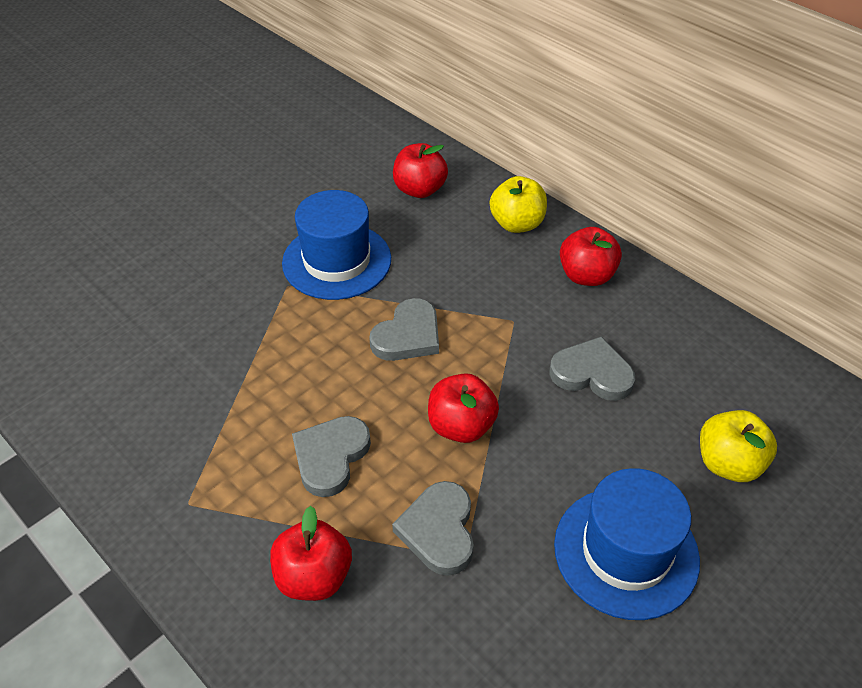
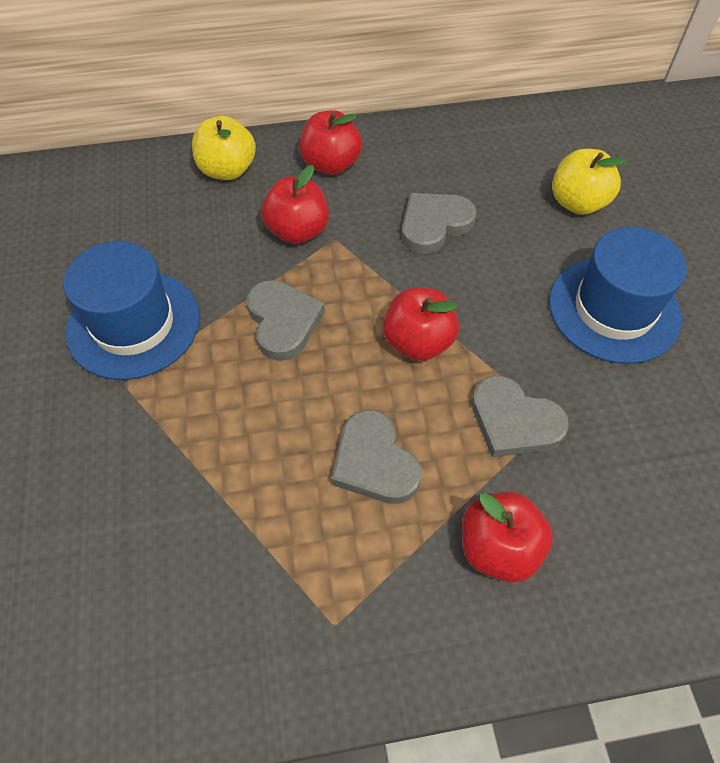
camera: 55 degrees left, 10 degrees up
red apple [393,143,448,198] -> red apple moved to [261,165,329,244]

